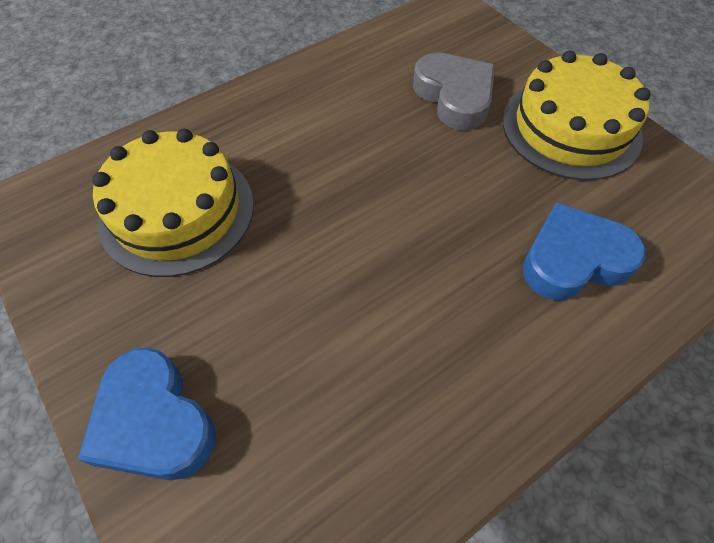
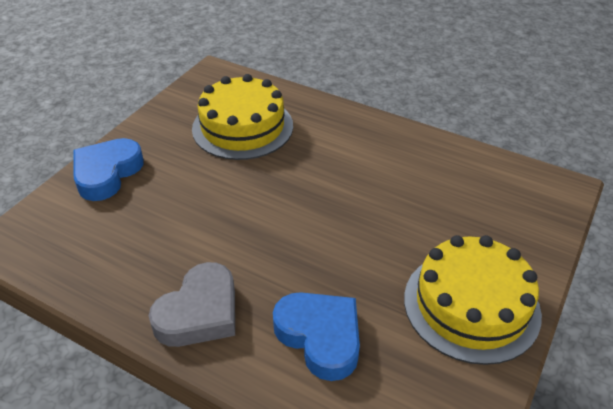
camera: 65 degrees right, 15 degrees down
grey heart [413,53,495,130] -> grey heart moved to [149,262,235,347]

